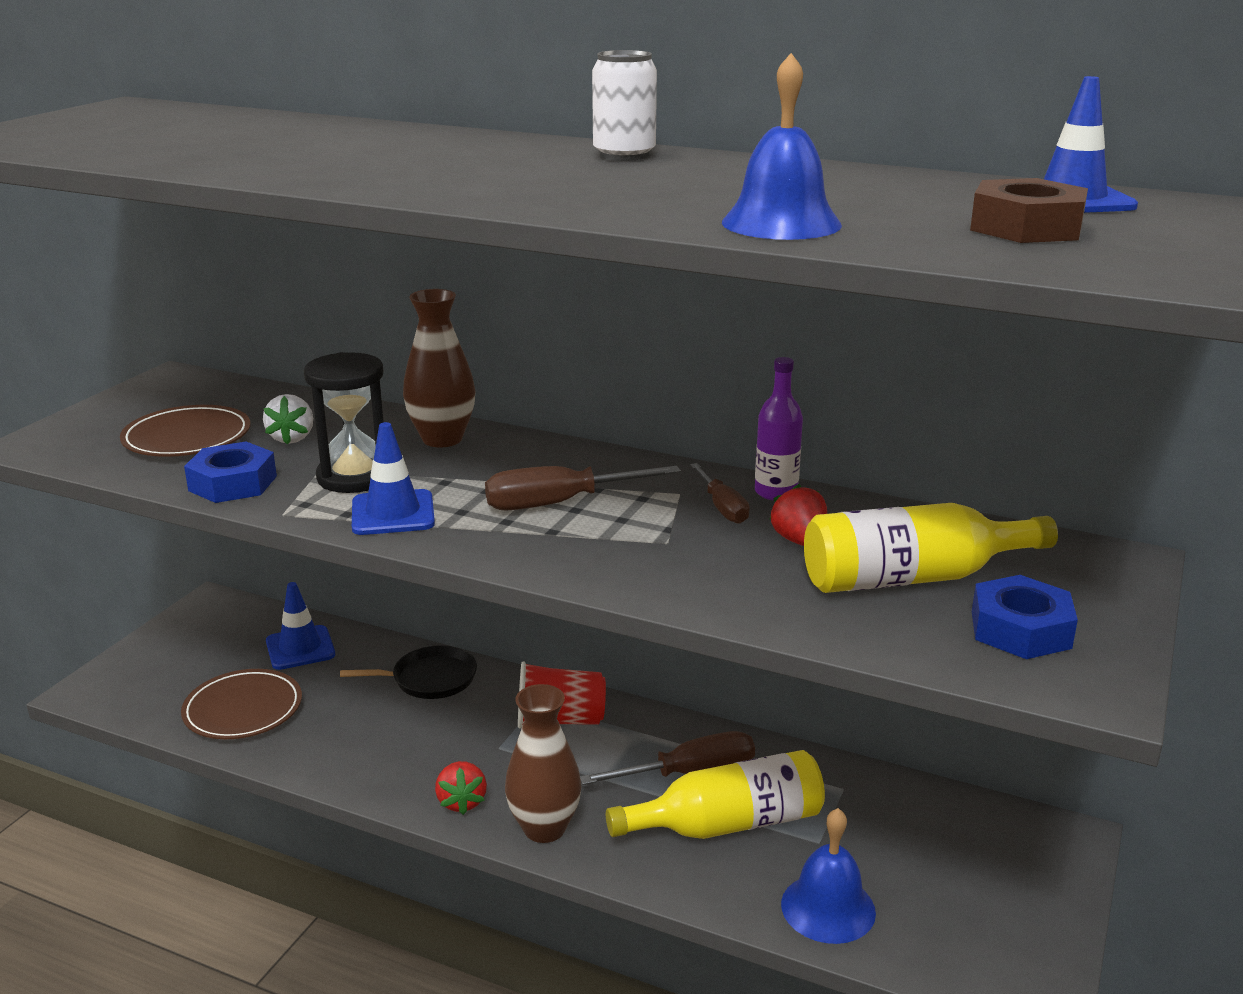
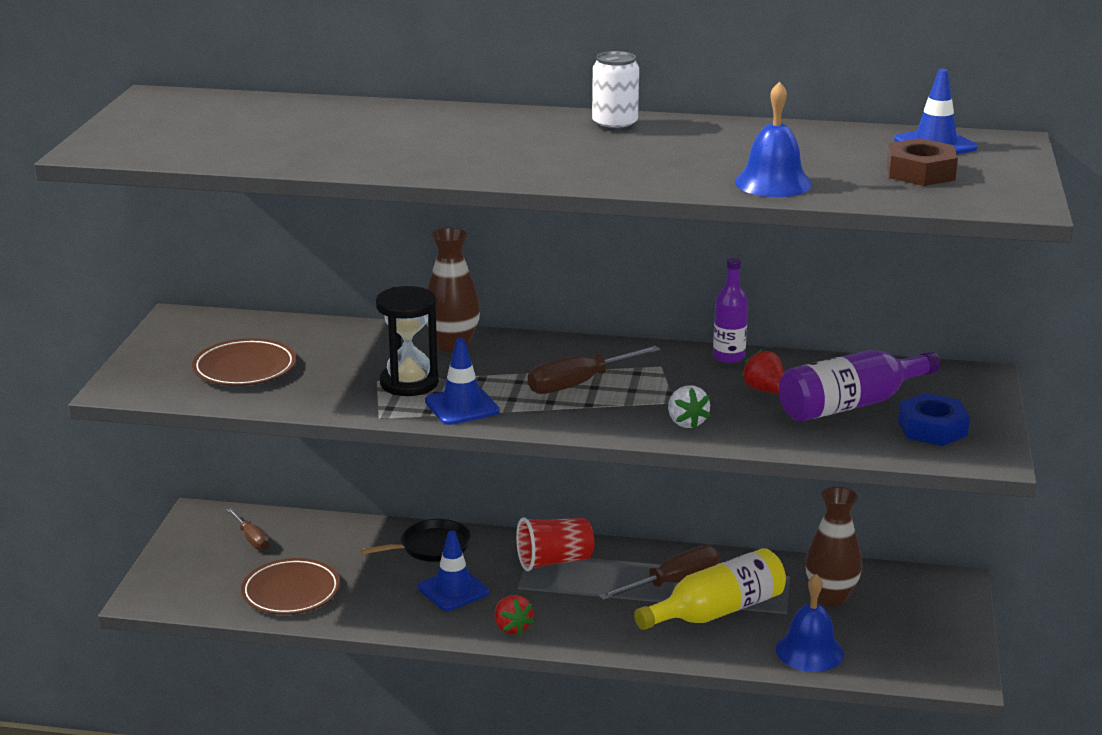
camera: 15 degrees left, 0 degrees up
blue nut [184,442,277,503] -> none
white strawberry [263,394,313,445] -> white strawberry moved to [668,385,710,429]
blue traffic cone [266,582,335,670] -> blue traffic cone moved to [418,531,489,611]
brown vase [505,684,581,843] -> brown vase moved to [805,487,862,606]
brown screwdriver [690,463,750,524] -> brown screwdriver moved to [227,508,270,550]
yellow bottle [804,503,1058,593] -> purple bottle [779,350,941,422]

